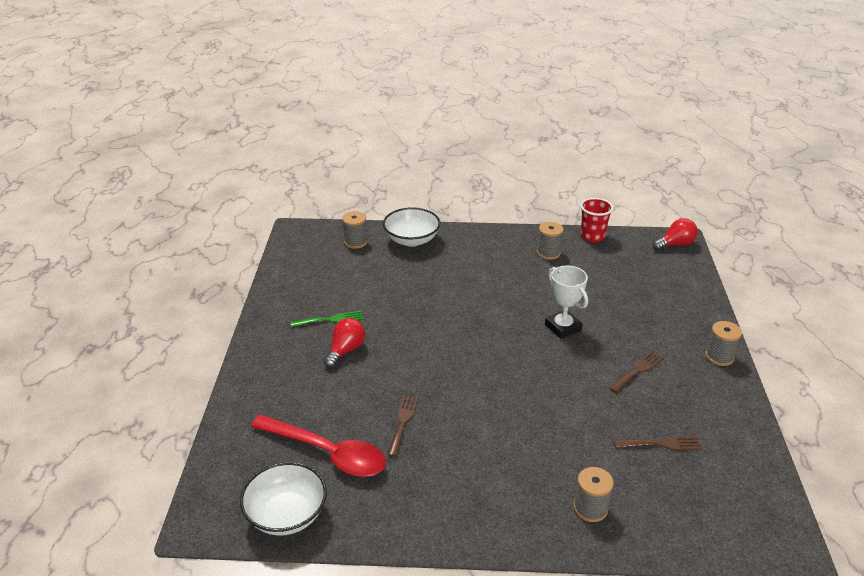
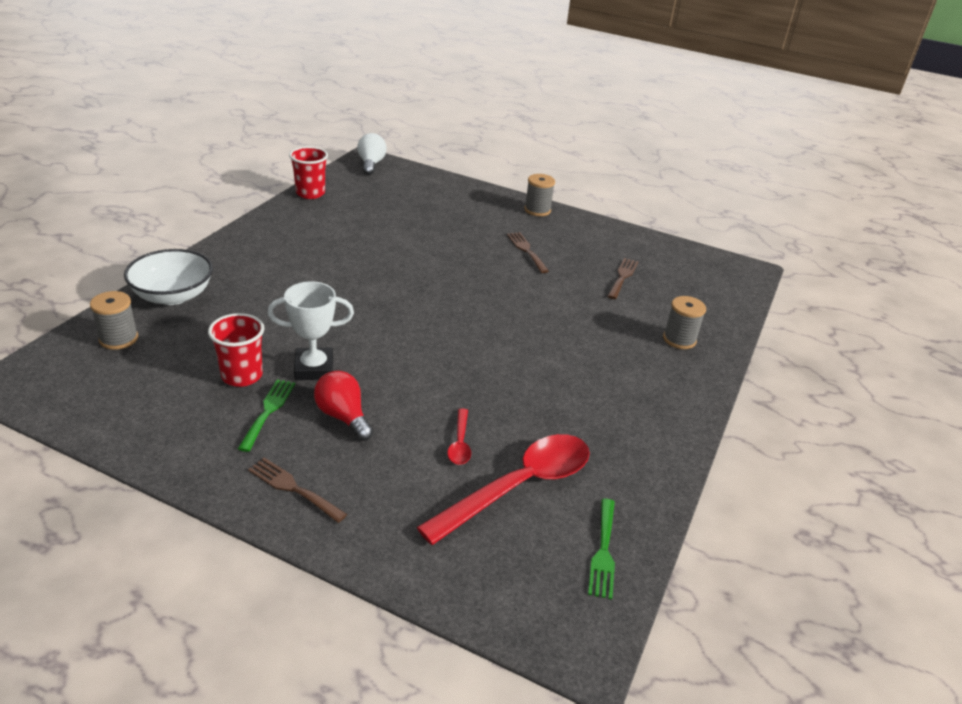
camera: 70 degrees left, 0 degrees up
white bowl [240,462,327,536] -> green fork [588,499,615,599]
brown fork [387,395,418,457] -> brown fork moved to [248,458,347,523]
grey spool [537,222,564,260] -> none
white trophy [545,266,588,339] -> white trophy moved to [267,281,354,380]
red light bulb [652,218,698,250] -> white light bulb [357,133,387,175]
none -> red cup [208,313,264,387]
none -> red spoon [447,408,471,465]

